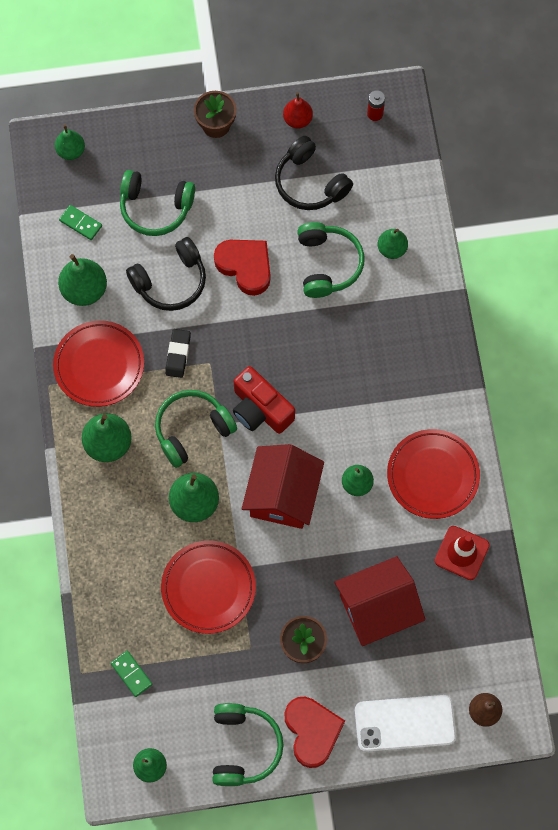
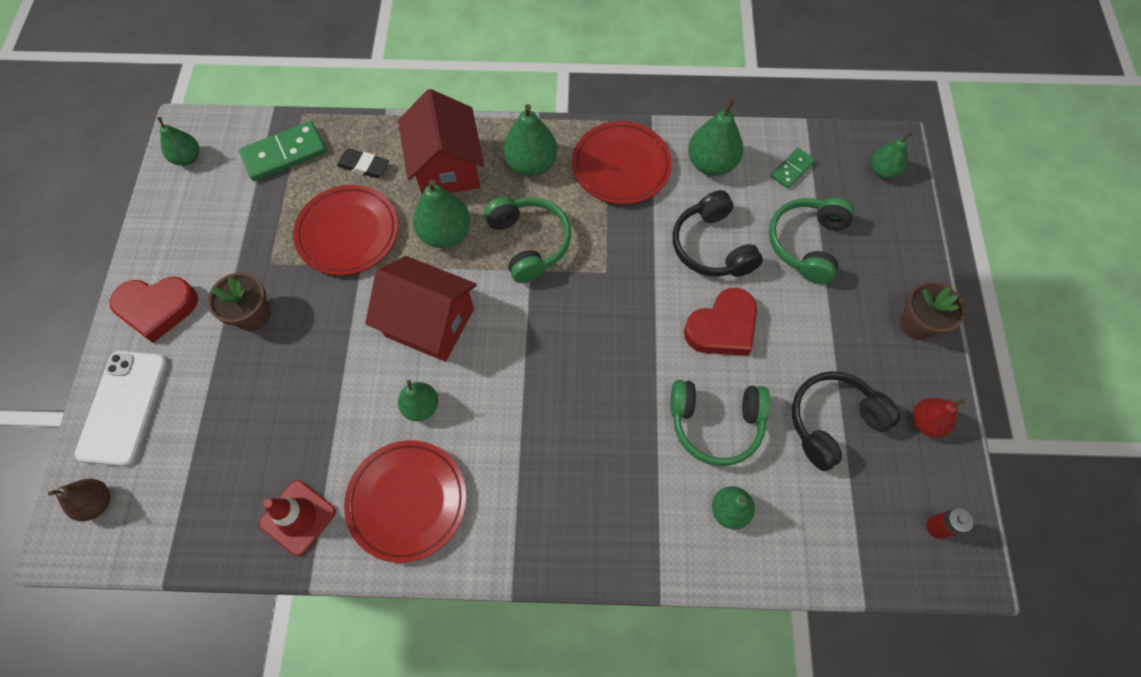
camera: 100 degrees right, 5 degrees down
green domino [111,651,152,697] -> green domino [239,121,326,181], size x1.75
black eraser [165,329,191,378] -> black eraser moved to [337,149,389,178]
green headphones [212,703,284,786] -> none
red camera [233,366,295,434] -> none
red house [334,556,425,646] -> red house moved to [398,89,484,195]

